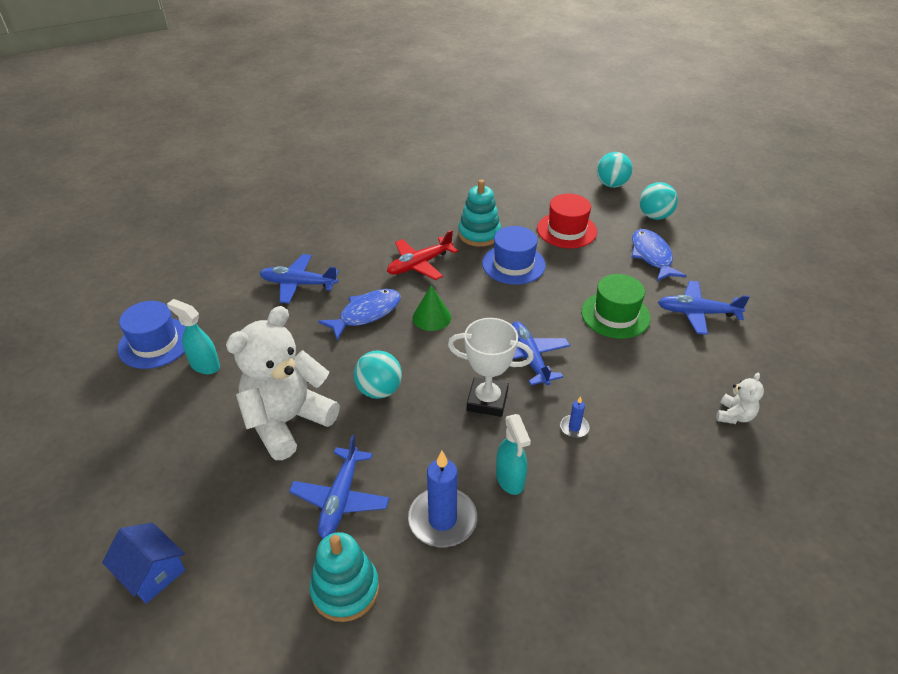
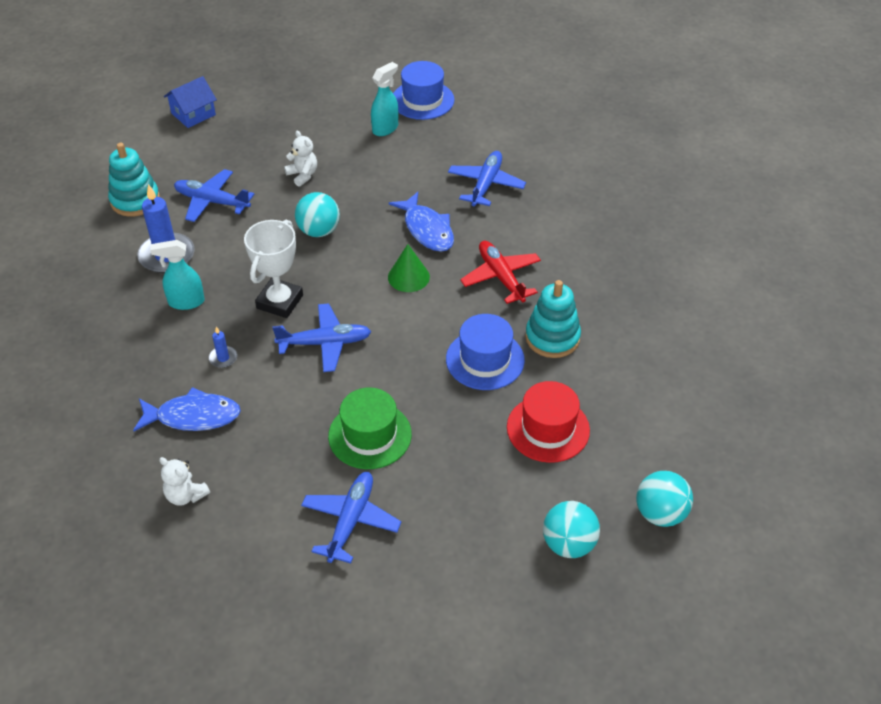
camera: 100 degrees right, 5 degrees up
white teddy bear [226,306,340,460] -> white teddy bear [284,131,317,187], size x0.43
blue fish [632,229,686,281] -> blue fish moved to [133,387,241,431]

